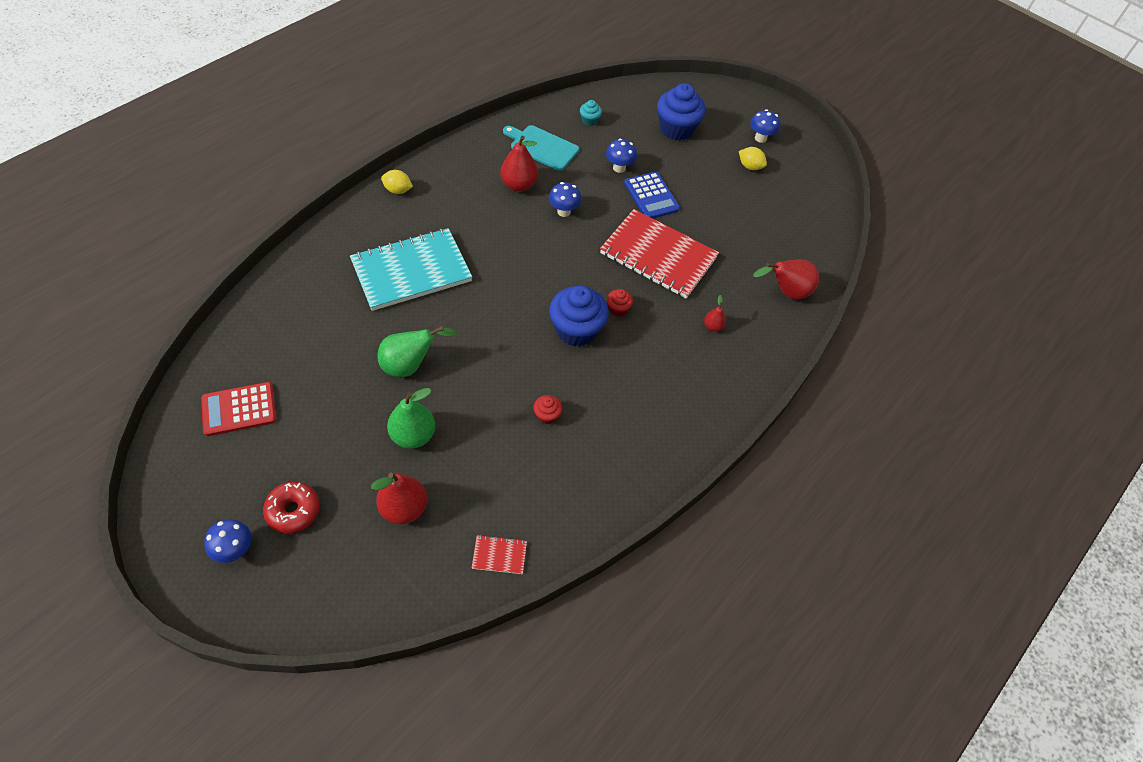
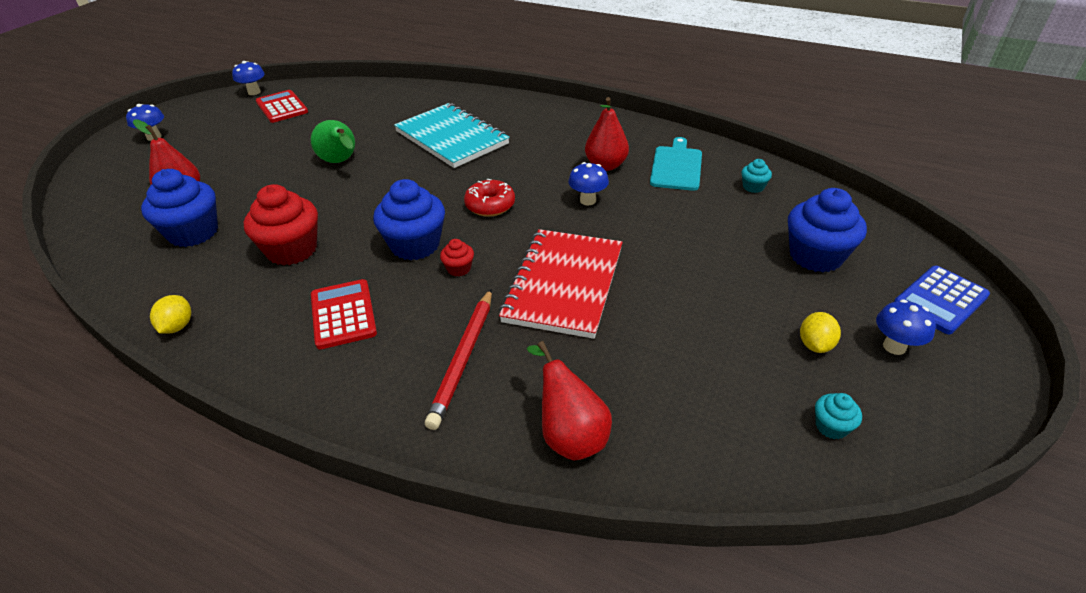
camera: 80 degrees right, 15 degrees down
red donut [263,482,320,534] -> red donut moved to [464,179,515,217]
yellow lemon [381,170,413,194] -> yellow lemon moved to [150,295,191,334]
green pear [387,388,435,449] -> none
red notebook [472,535,527,574] -> none
red cupcake [533,395,562,424] -> red cupcake [244,184,318,265], size x2.15
blue mushroom [606,139,637,173] -> blue mushroom moved to [232,61,265,95]
blue calculator [624,172,680,218] -> blue calculator moved to [894,266,990,334]
red pear [704,295,726,331] -> red pencil [425,289,492,430]
none -> blue cupcake [141,169,218,247]
none -> red calculator [311,279,377,349]
none -> turquoise cupcake [815,393,862,439]

